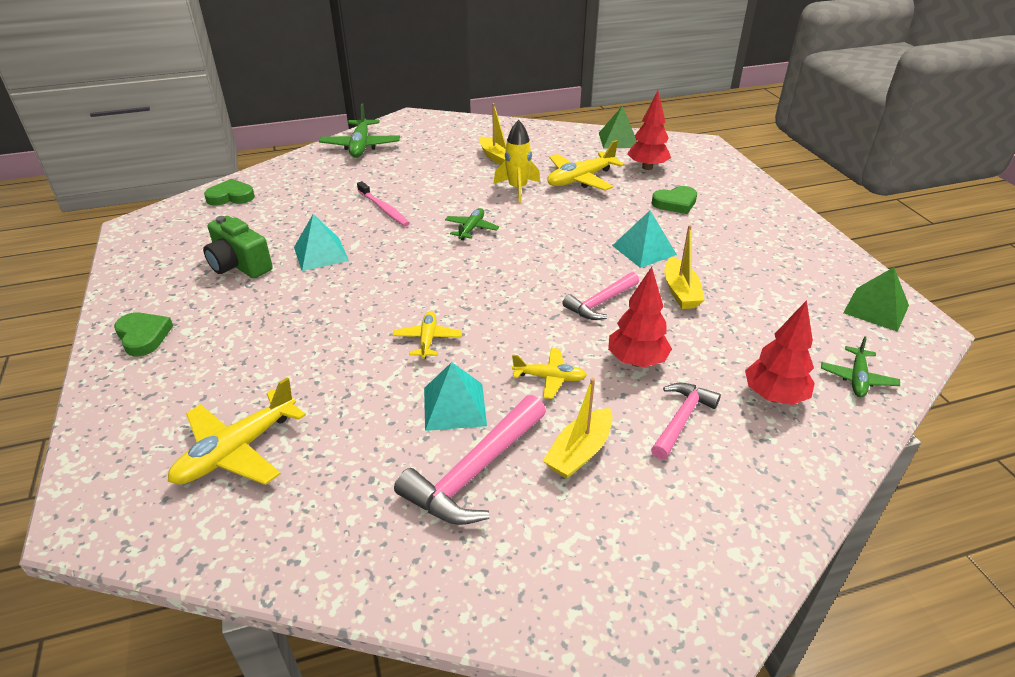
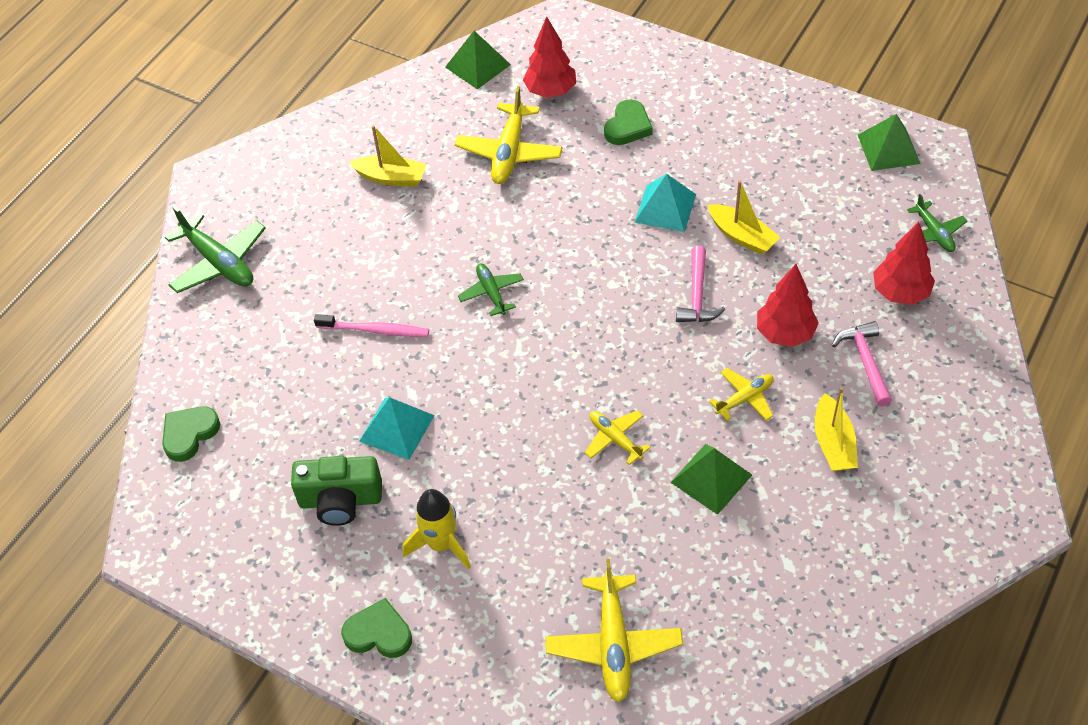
camera: 40 degrees left, 15 degrees up
pink hammer [394,395,546,525] -> none
turquoise pyramid [424,362,487,431] -> green pyramid [670,444,752,515]
yellow rocket [493,120,540,202] -> yellow rocket moved to [403,489,471,569]

